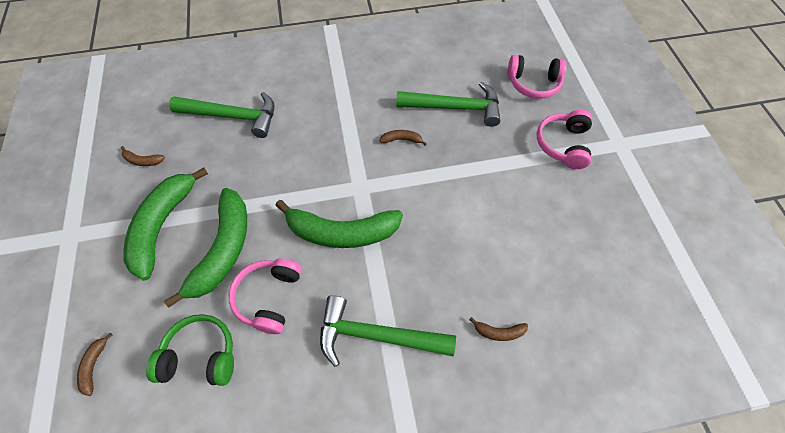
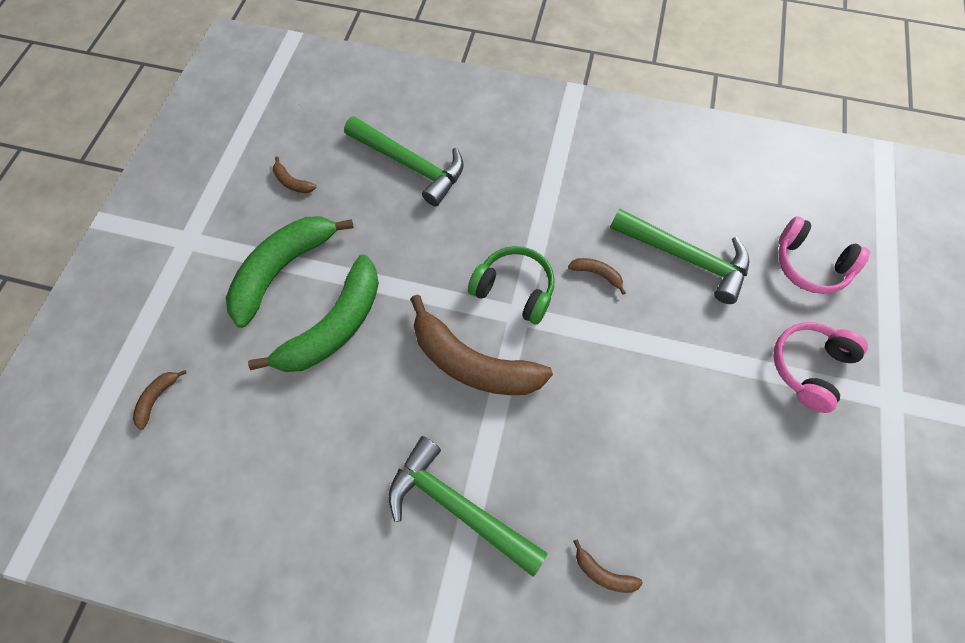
camera: 25 degrees right, 5 degrees up
green headphones [146,314,234,386] -> green headphones moved to [468,246,555,325]
pink headphones [229,258,302,334] -> none
green banana [275,200,403,248] -> brown banana [410,295,553,395]

